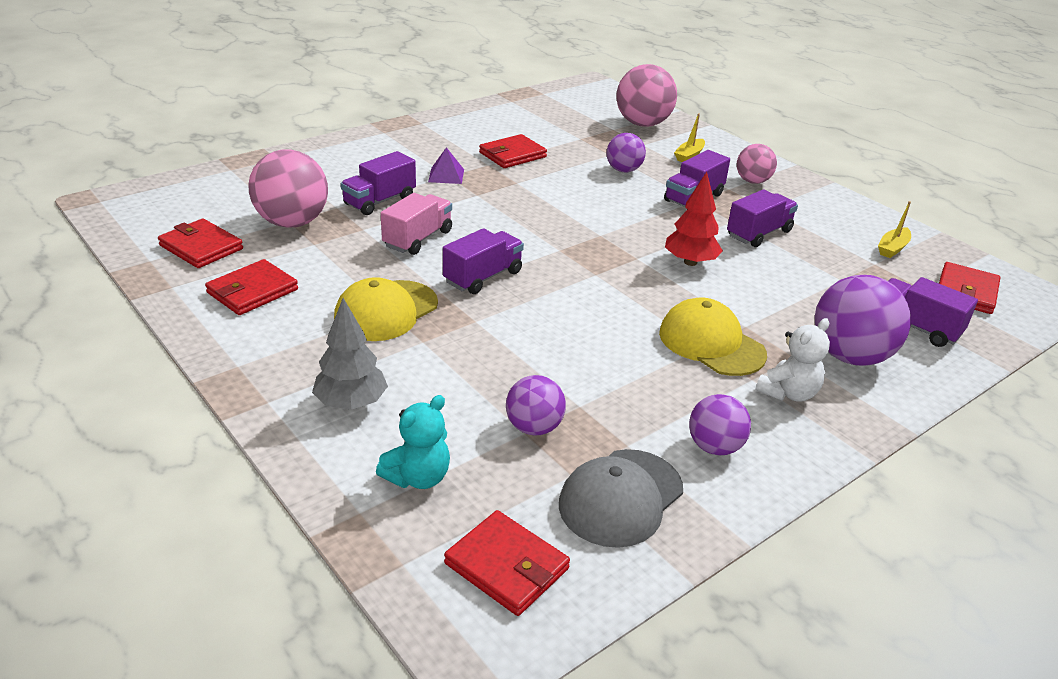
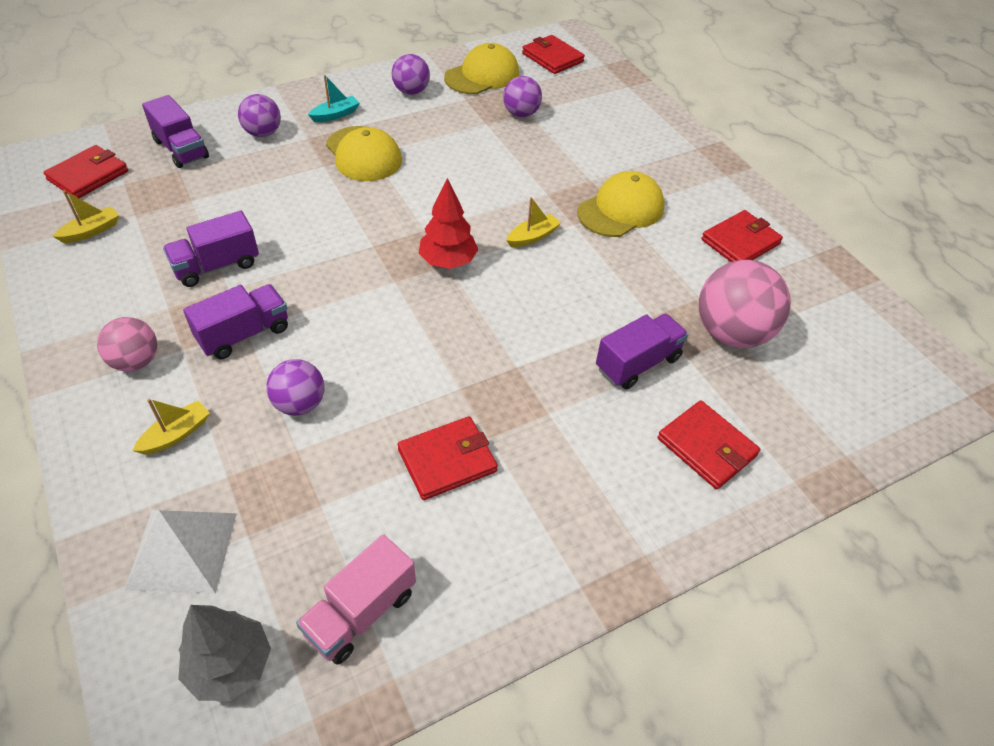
camera: 170 degrees left, 15 degrees up
red wallet [158,219,243,268] -> red wallet moved to [658,400,760,489]
grey tree [312,298,388,410] -> grey tree moved to [178,605,271,701]
turquoise teddy bear [376,395,450,489] -> none
pink truck [381,193,452,255] -> pink truck moved to [296,534,416,665]
purple pyramid [428,147,464,184] -> none
purple truck [443,228,524,294] -> yellow boat [506,197,561,247]
grey cap [559,449,683,548] -> yellow cap [444,43,519,94]
pink ball [616,64,677,126] -> white pyramid [125,510,237,594]
red tree [665,172,723,266] -> red tree moved to [419,178,478,269]
white teddy bear [756,318,830,402] -> turquoise boat [308,75,360,122]
purple ball [815,275,911,366] -> purple ball [238,94,281,137], size x0.59

